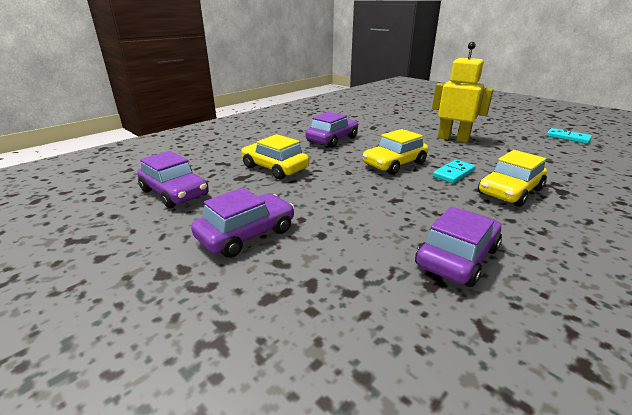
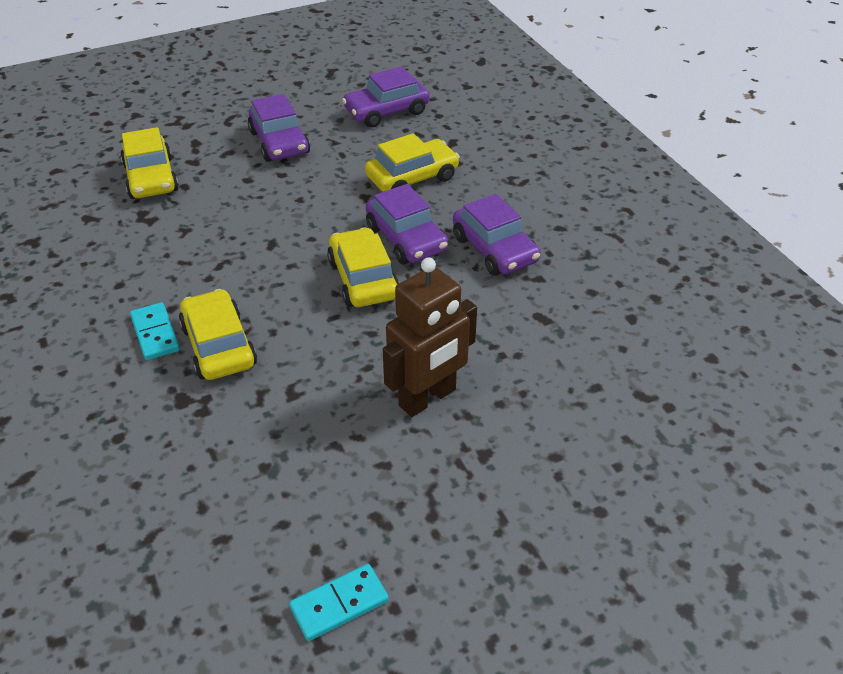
camera: 110 degrees right, 15 degrees up
purple car [415,207,502,287] -> purple car moved to [366,184,448,264]
yellow robot [432,42,494,143] -> brown robot [383,257,477,417]
turquoise domino [433,160,476,183] -> turquoise domino moved to [130,302,180,360]
none -> yellow car [120,127,179,199]

